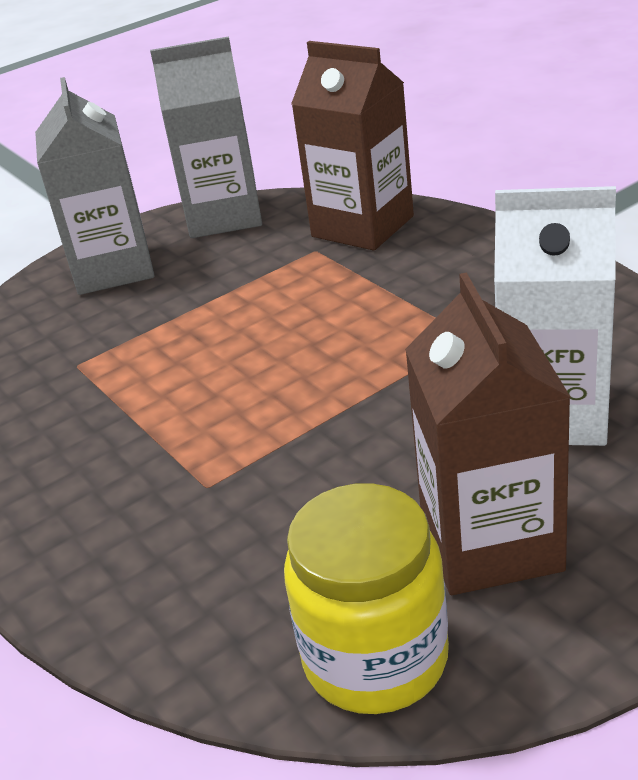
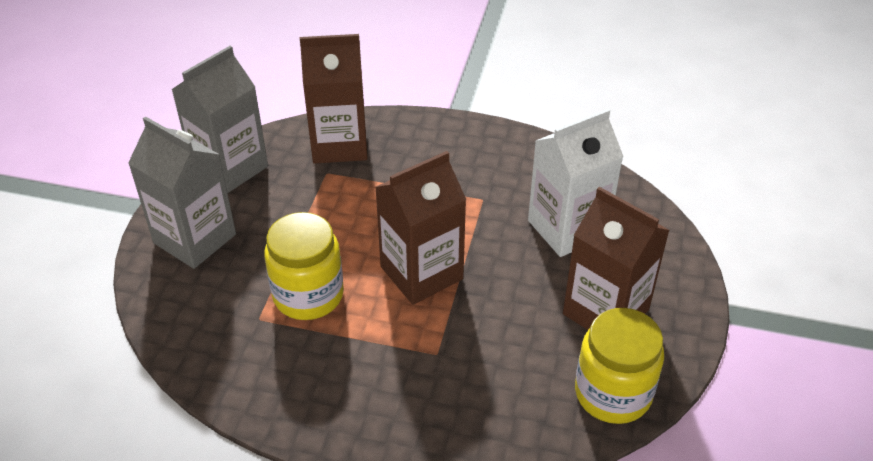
camera: 45 degrees left, 10 degrees up
none -> yellow jar [264,212,344,320]
none -> brown carton [375,151,466,305]

